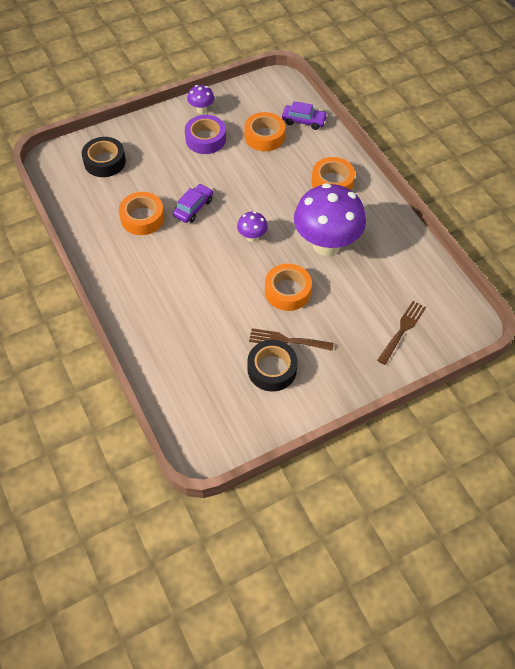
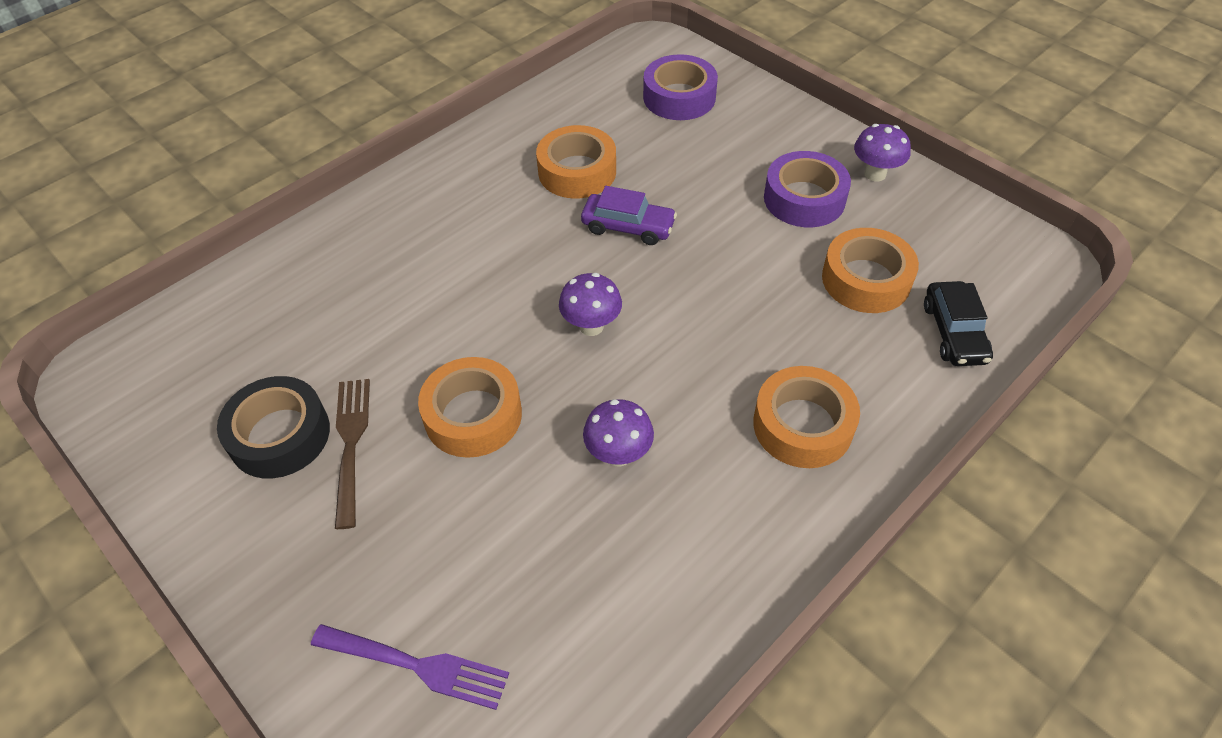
camera: 75 degrees right, 5 degrees down
black tape [82,137,126,177] -> purple tape [643,54,718,120]
purple car [282,101,328,130] -> black car [924,281,993,366]
purple mushroom [294,183,366,256] -> purple mushroom [583,399,654,467], size x0.44
brown fork [377,301,426,365] -> purple fork [311,624,509,710]

